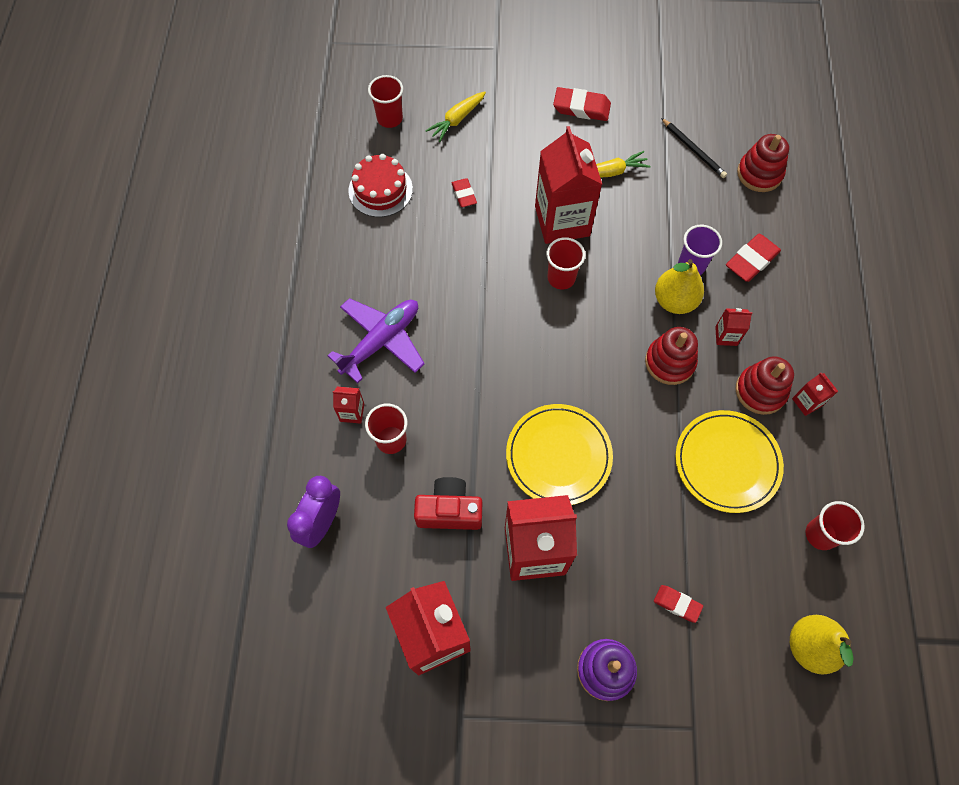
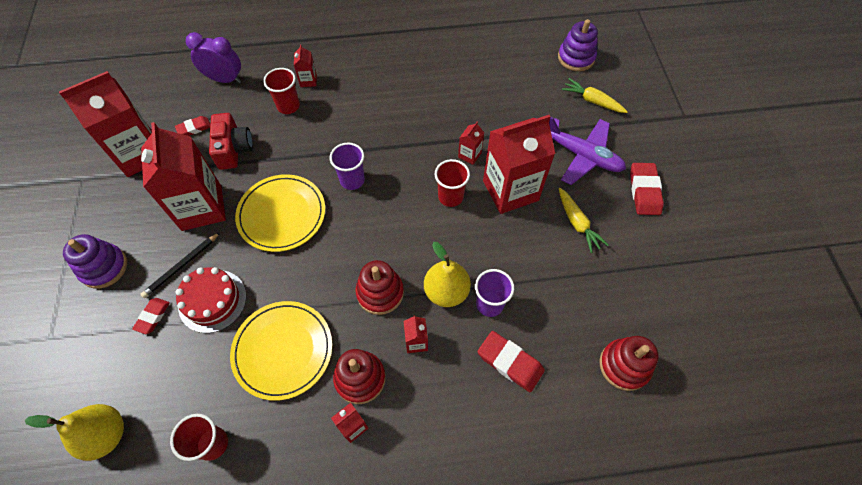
camera: 80 degrees right, 5 degrees down
purple plane [328,298,425,383] -> purple plane moved to [549,117,626,185]
red cake [348,154,413,217] -> red cake moved to [176,267,246,333]
red cup [368,75,403,128] -> purple stacking toy [558,19,598,71]
red eraser [452,178,477,207] -> red eraser moved to [175,116,210,136]
black pencil [661,118,727,178] -> black pencil moved to [140,232,220,298]
none -> purple cup [330,143,365,190]
none -> red carton [458,122,484,165]

